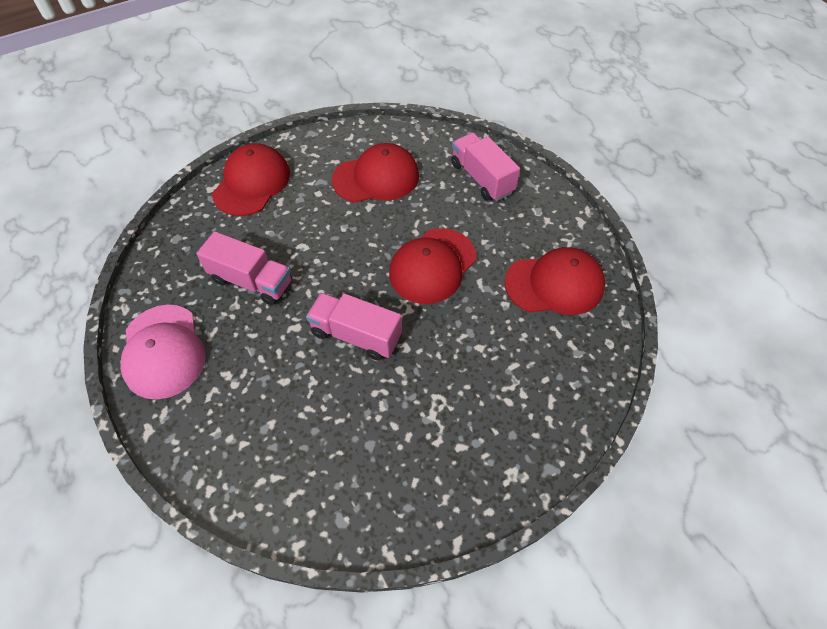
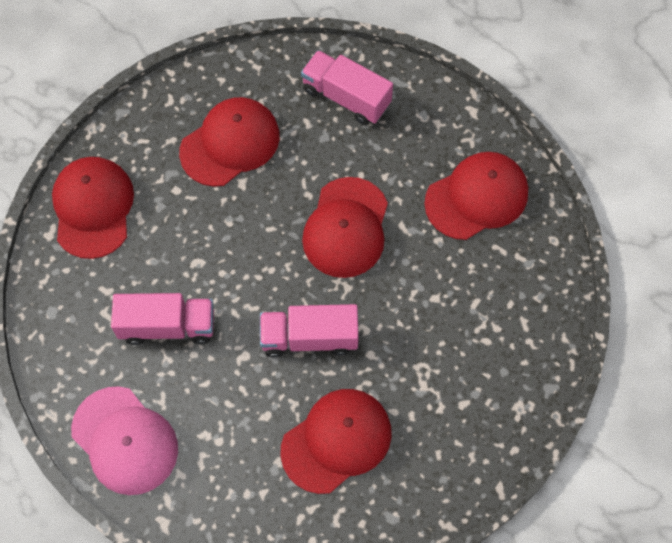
camera: 25 degrees left, 10 degrees up
none -> red cap [280,389,392,494]

